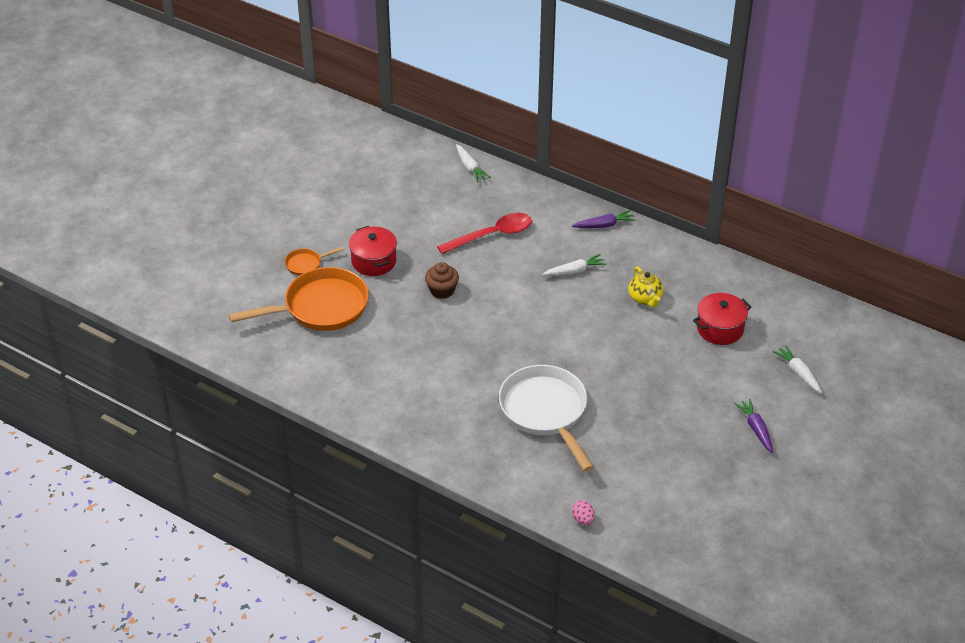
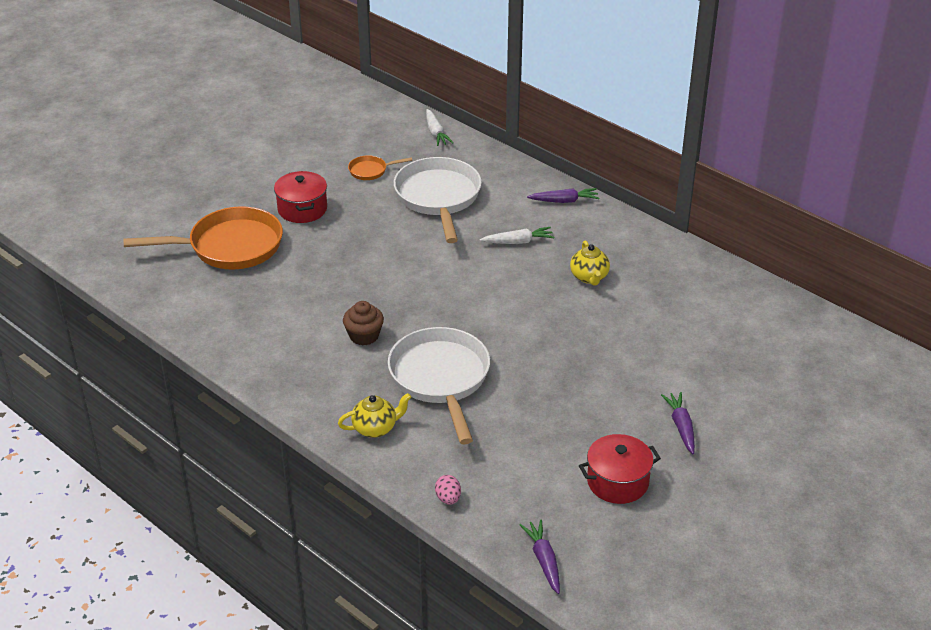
camera: 10 degrees right, 5 degrees down
orange pan [285,247,344,275] -> orange pan moved to [348,155,412,180]
brown cupcake [425,262,459,299] -> brown cupcake moved to [343,301,384,345]
red spoon [437,213,532,254] -> white pan [394,157,482,243]
red pot [693,293,752,345] -> red pot moved to [579,434,661,504]
white carrot [773,345,822,393] -> none
none -> yellow teapot [338,393,411,438]
none -> purple carrot [520,520,560,594]

